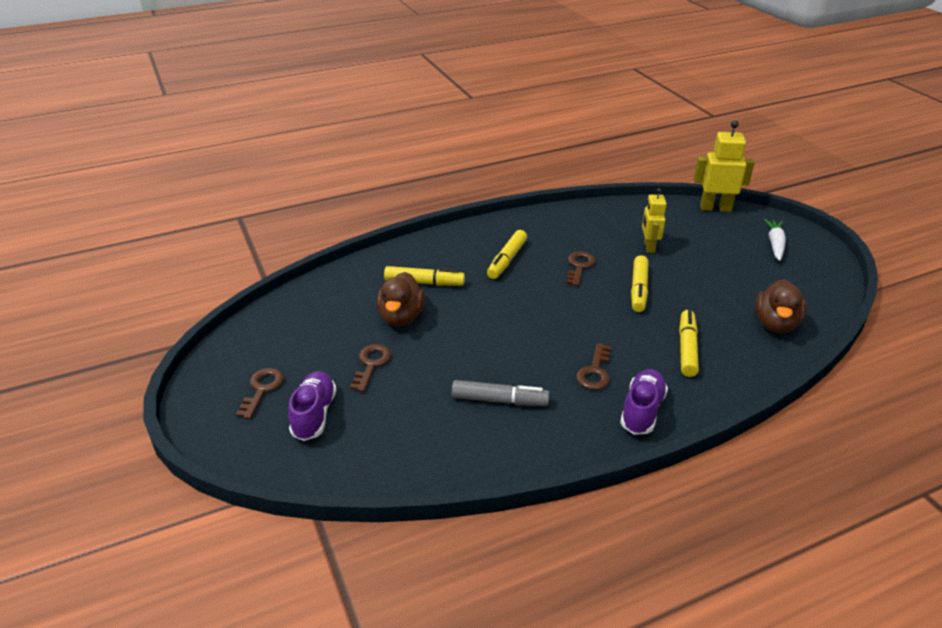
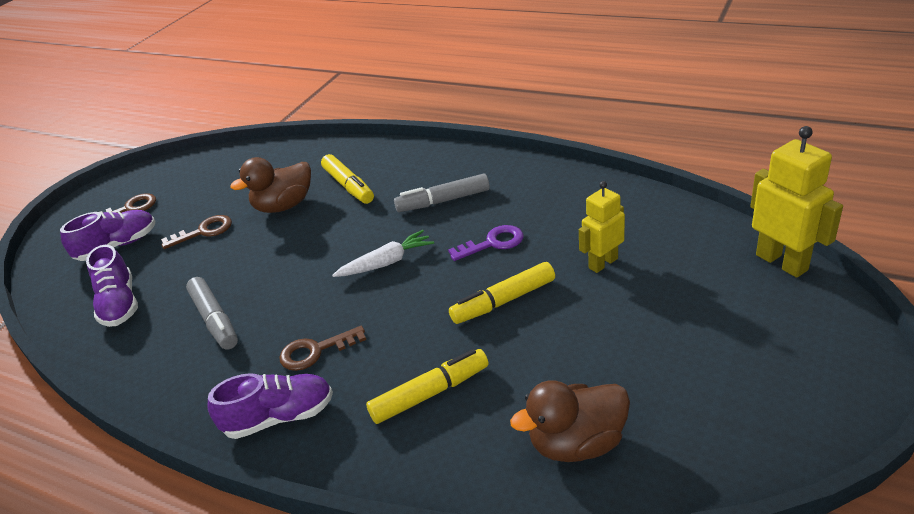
camera: 55 degrees right, 0 degrees up
yellow marker [487,230,527,279] -> grey marker [394,173,490,212]
brown key [566,251,596,286] -> purple key [448,225,523,261]
white carrot [764,219,786,261] -> white carrot moved to [332,230,434,277]
none -> purple shoe [86,245,138,327]

